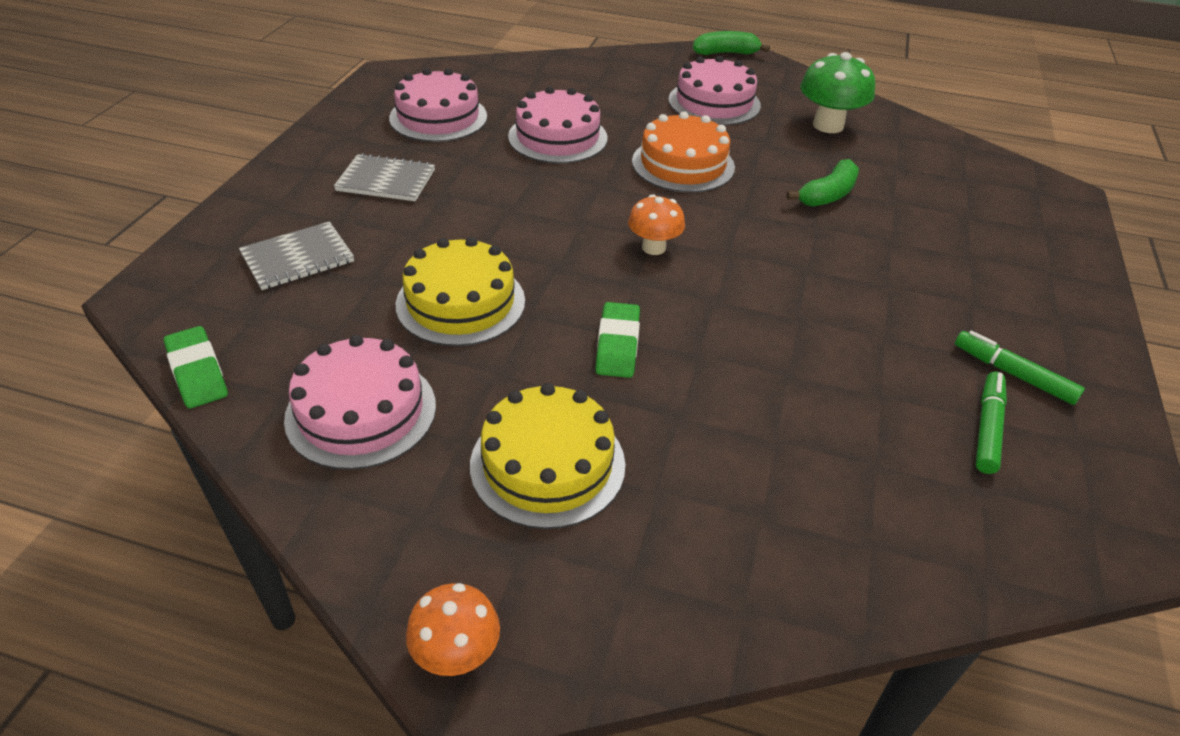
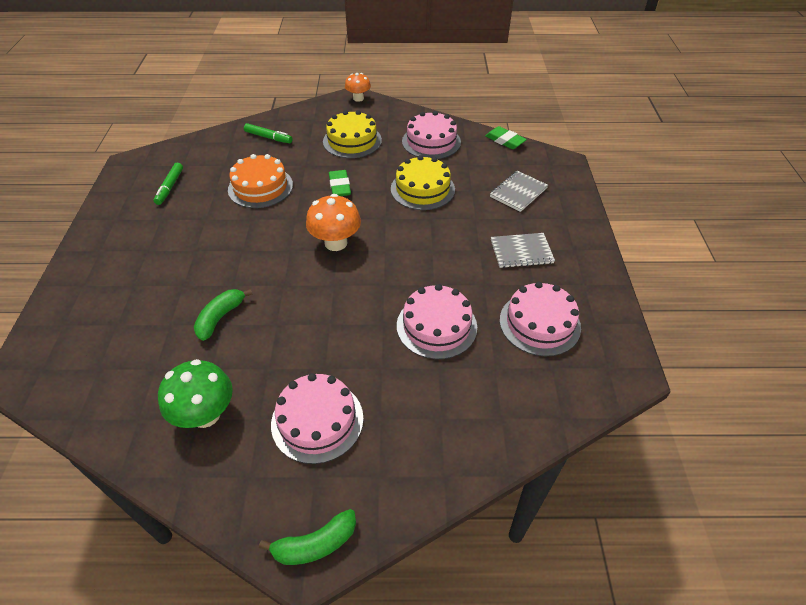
camera: 165 degrees right, 5 degrees up
orange mushroom [628,194,685,255] -> orange mushroom [306,194,361,251], size x1.57
orange cake [632,111,735,193] -> orange cake moved to [228,154,293,208]
green marker [955,331,1085,405] -> green marker moved to [244,123,292,143]

